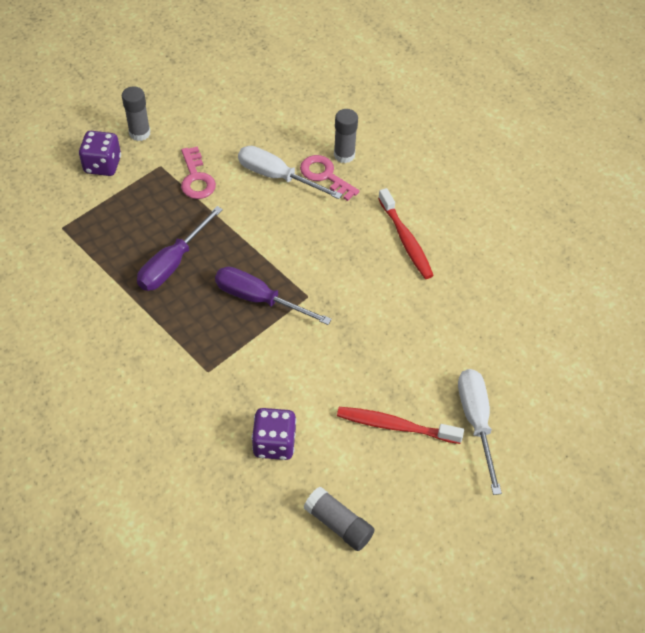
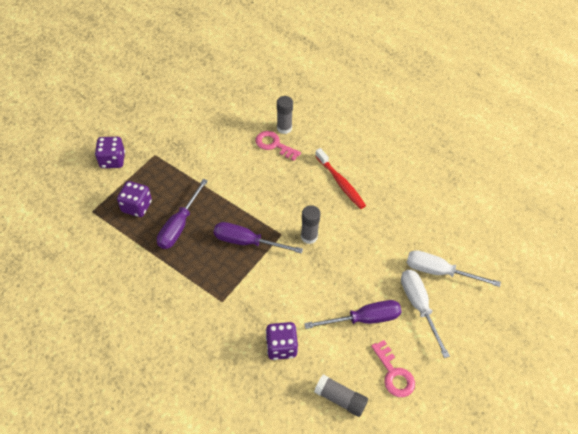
camera: 10 degrees left, 0 degrees up
grey glue stick [122,86,150,141] -> grey glue stick moved to [301,205,320,244]
pink key [181,146,216,199] -> pink key moved to [371,340,415,397]
white screwdriver [238,146,342,199] -> white screwdriver moved to [407,250,501,287]
red toothbrush [337,407,464,444] -> purple screwdriver [304,300,401,329]
none -> purple dice [117,181,152,217]

